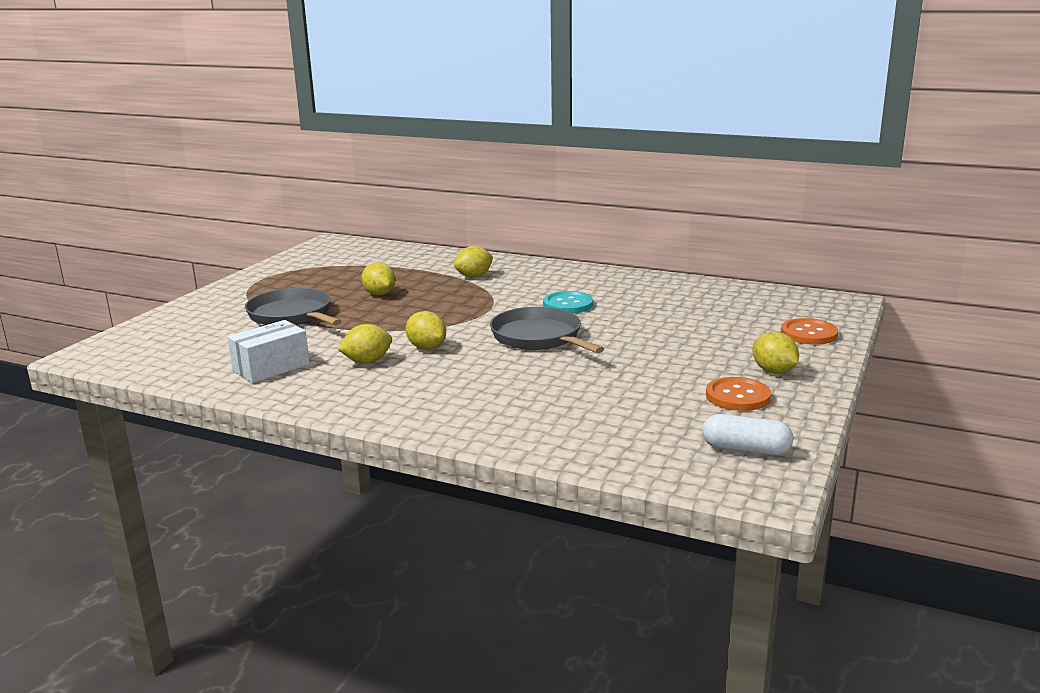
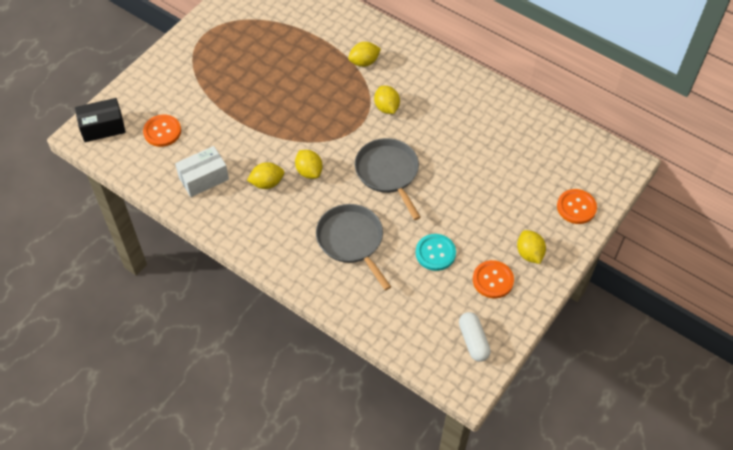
camera: 10 degrees right, 35 degrees up
grey pan [245,288,342,325] -> grey pan moved to [316,204,391,291]
yellow lemon [361,262,395,296] -> yellow lemon moved to [374,86,400,114]
turquoise button [543,291,593,314] -> turquoise button moved to [416,234,456,271]
white capsule [702,414,793,455] -> white capsule turned 45 degrees clockwise [459,312,491,362]
none -> black box [75,98,126,142]
none -> orange button [143,115,181,147]

